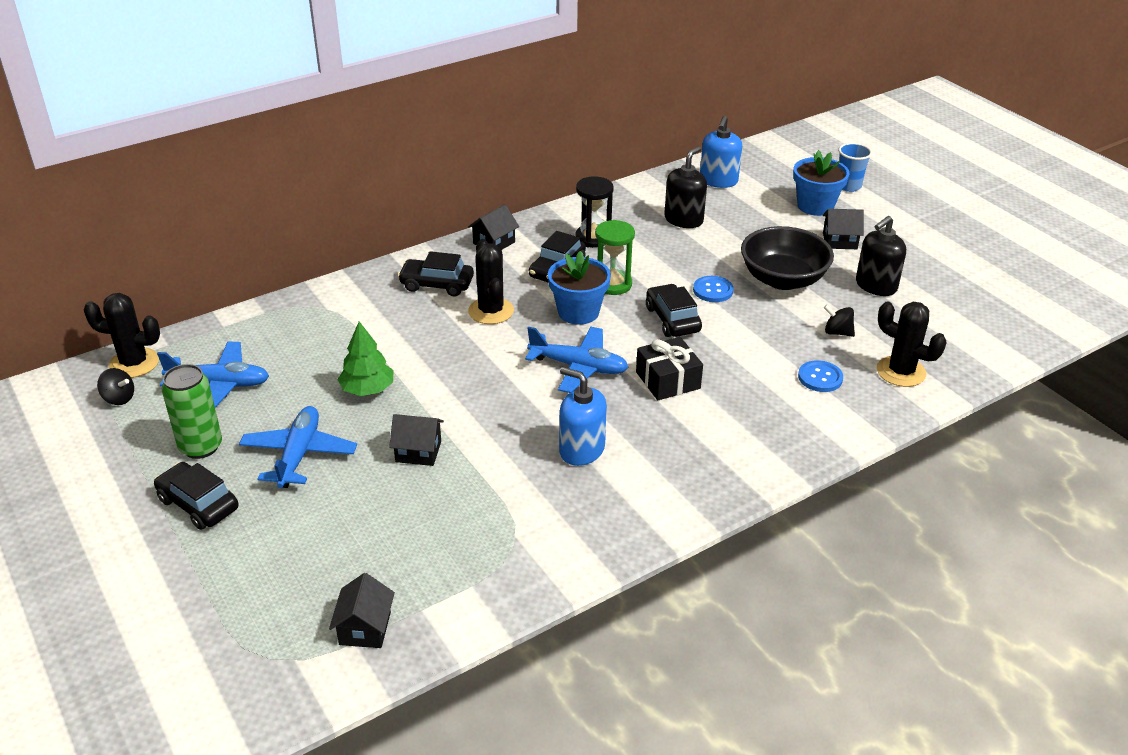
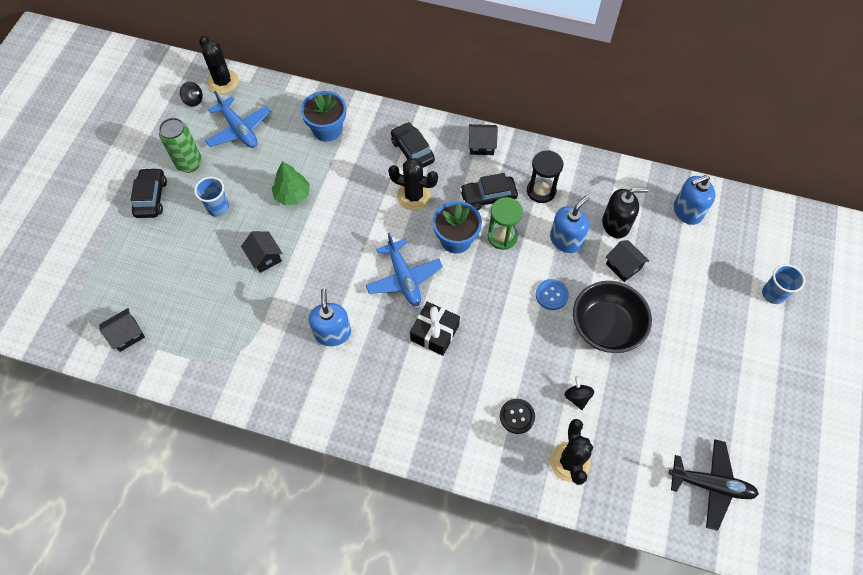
camera: 50 degrees right, 25 degrees up
black spinning top [97,368,134,405] -> black spinning top turned 45 degrees counterclockwise [180,82,203,107]
blue plane [239,406,357,488] -> blue cup [194,177,229,217]
black cactus [468,239,514,324] -> black cactus turned 75 degrees clockwise [388,158,438,210]
black car [646,284,702,337] -> none
blue flower pot [793,150,850,216] -> blue flower pot moved to [301,91,346,142]
blue button [798,360,843,392] -> black button [500,399,535,434]
black house [823,209,864,249] -> black house moved to [606,240,649,282]
black soap dispenser [856,216,906,296] -> none
none -> blue soap dispenser [550,195,589,253]
none -> black plane [669,439,759,531]

